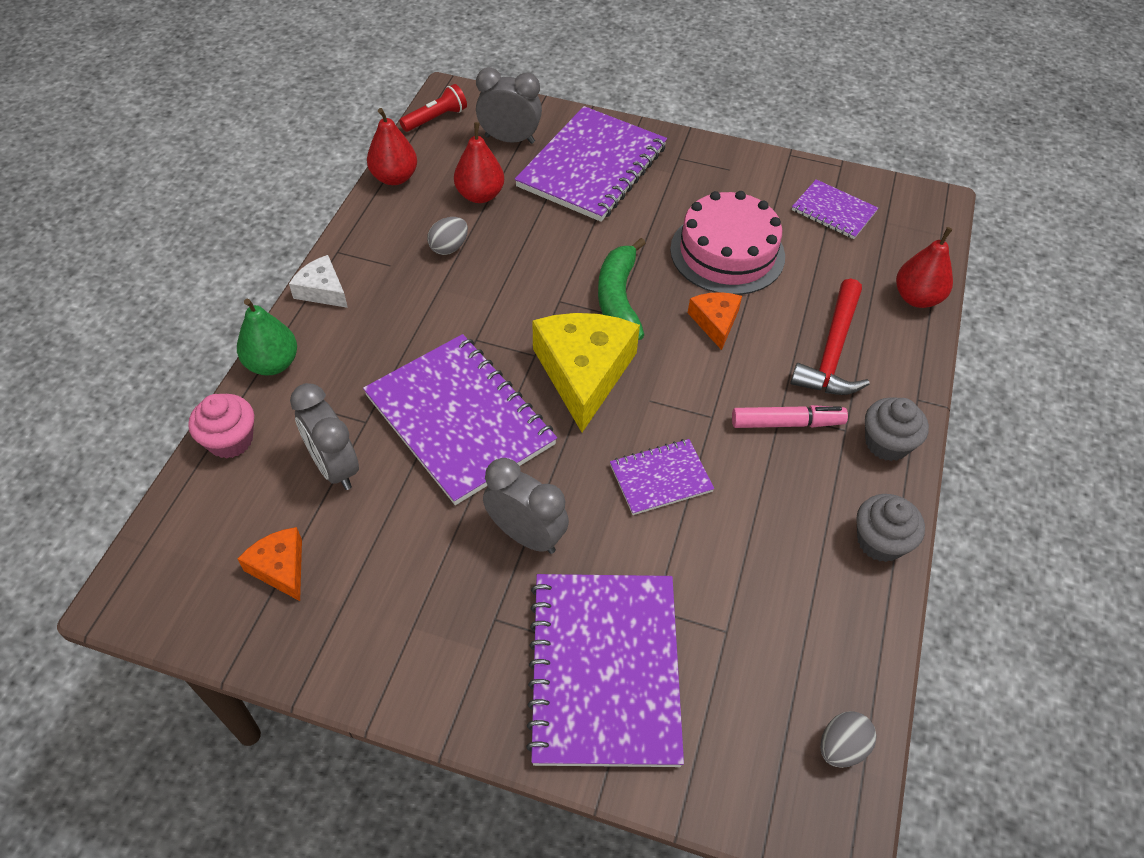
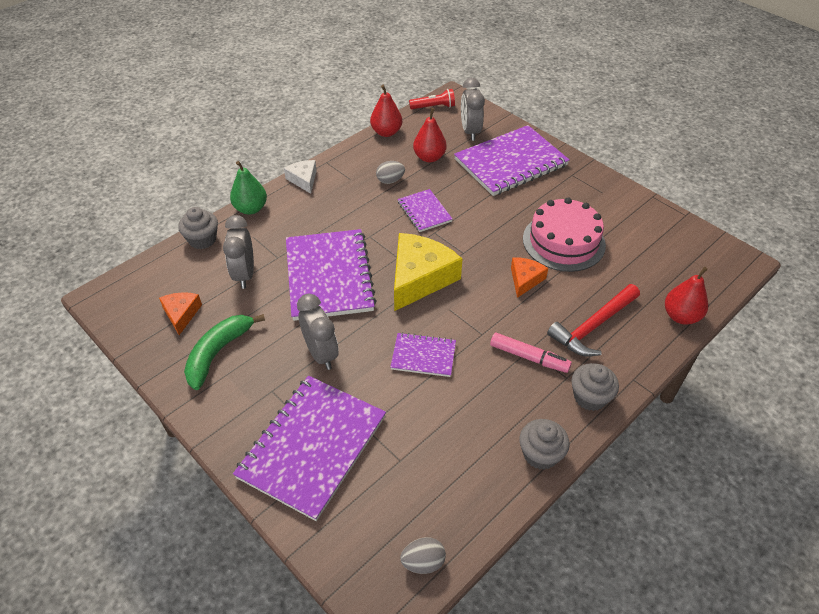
camera: 30 degrees right, 5 degrees down
pink cupcake [188,394,254,459] -> grey cupcake [178,207,218,249]
grey clock [476,68,542,144] -> grey clock turned 135 degrees counterclockwise [461,78,485,141]
green banana [598,238,646,340] -> green banana moved to [184,314,265,390]
purple notebook [792,179,878,239] -> purple notebook moved to [398,189,452,232]

